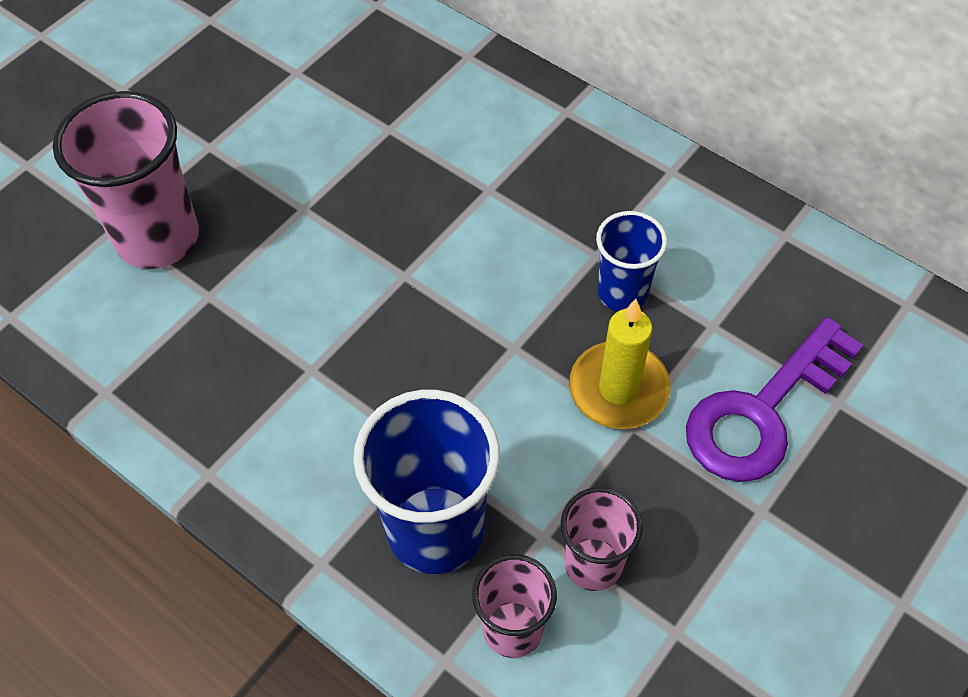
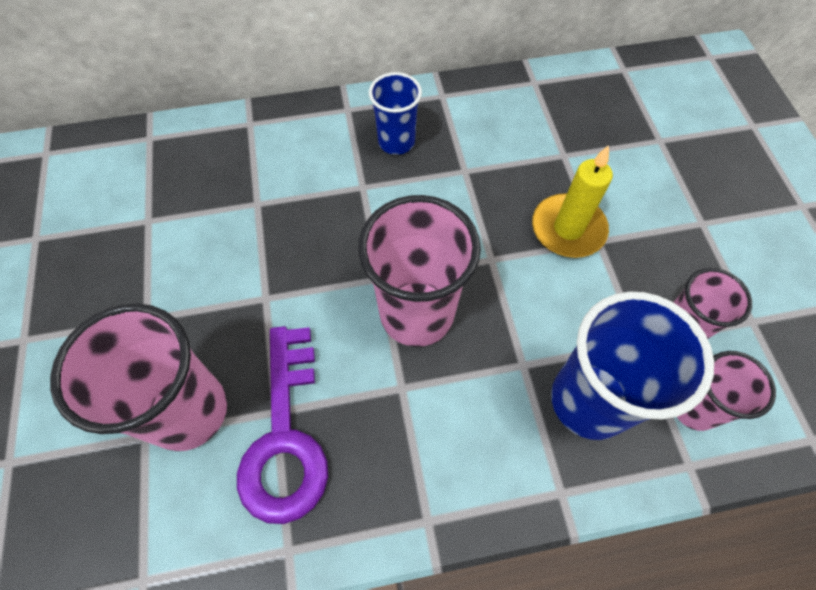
camera: 50 degrees left, 5 degrees up
blue cup [596,211,667,312] -> blue cup moved to [369,72,422,155]
purple key [686,317,864,482] -> purple key moved to [237,326,328,524]
none -> pink cup [358,195,481,347]

